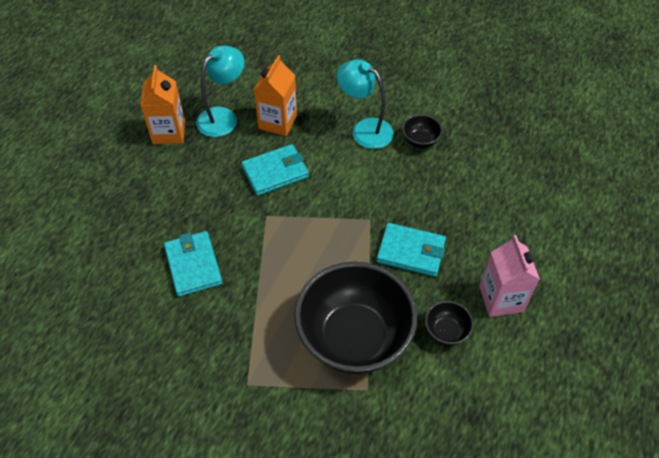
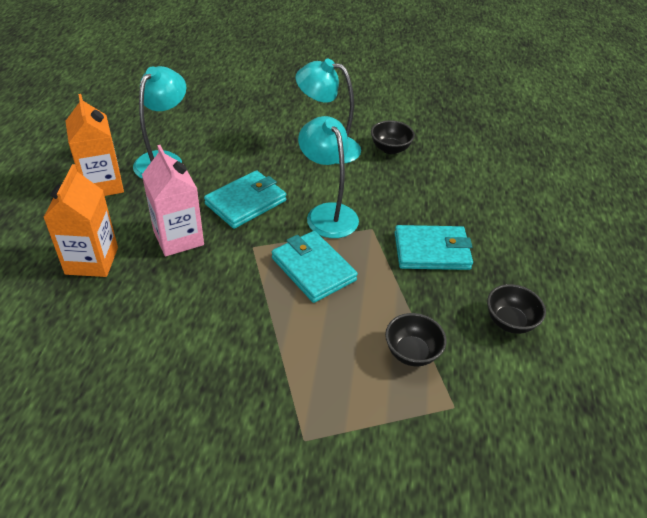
camera: 20 degrees left, 10 degrees down
turquoise wallet [164,231,223,297] -> turquoise wallet moved to [272,231,358,303]
orange carton [253,55,297,136] -> orange carton moved to [43,164,118,277]
black bowl [294,261,418,374] -> black bowl [385,313,447,366], size x0.41
pink carton [479,235,540,317] -> pink carton moved to [142,145,204,256]
none -> turquoise lamp [298,116,359,238]

